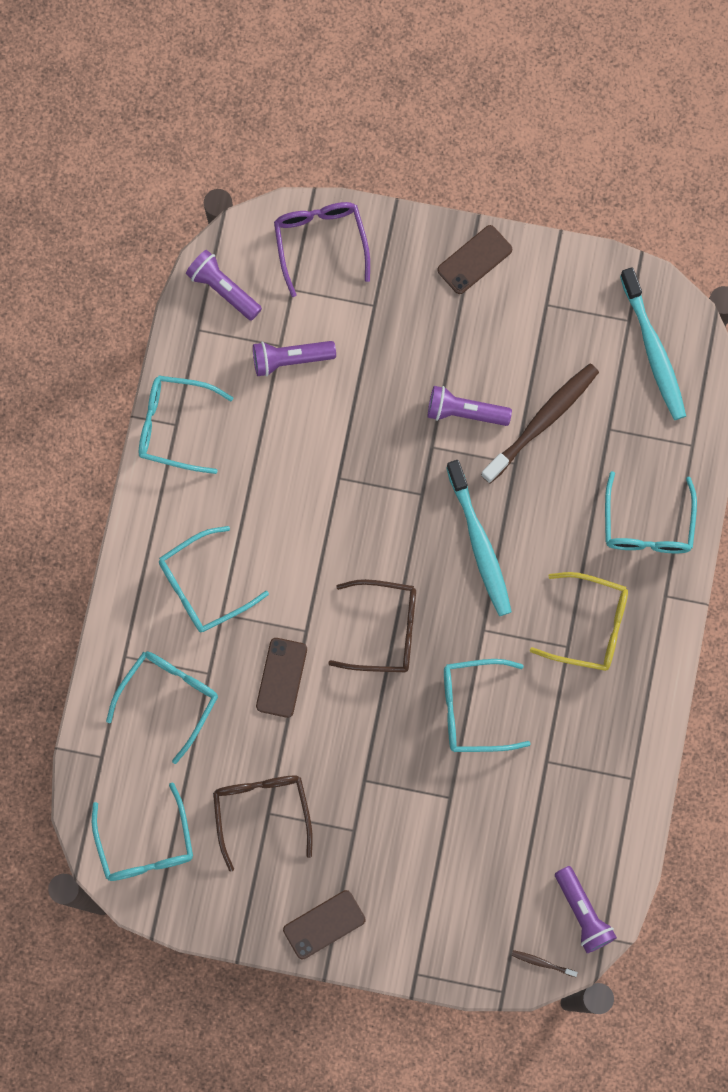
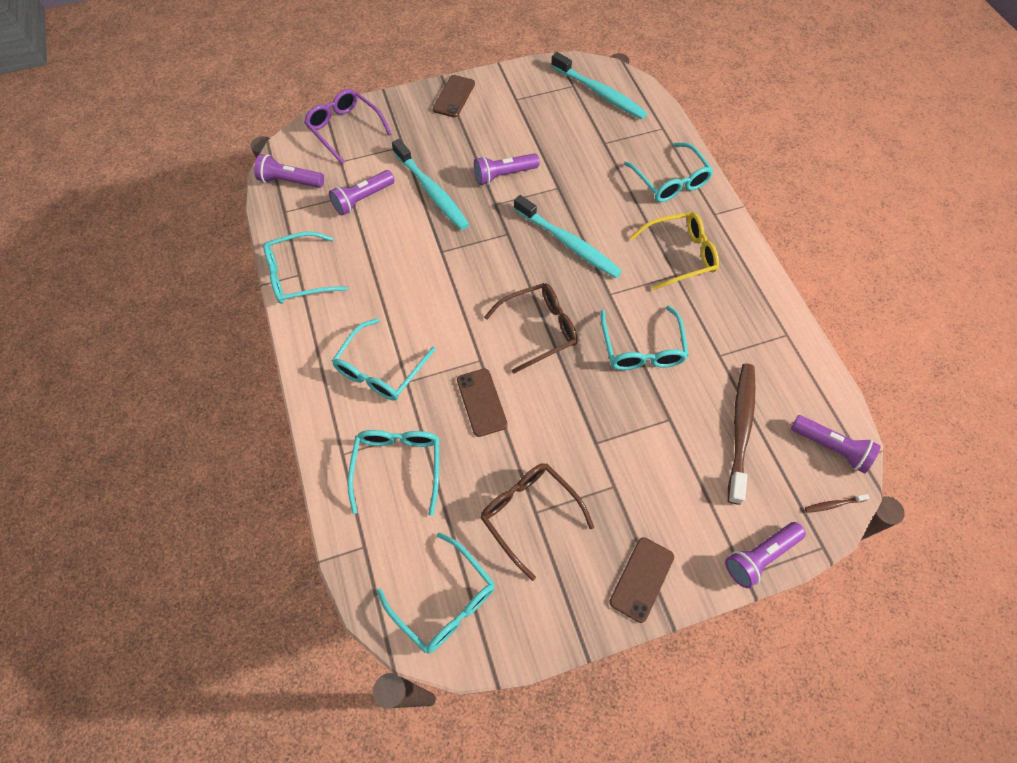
camera: 30 degrees left, 15 degrees down
turquoise glasses [444,659,531,752] -> turquoise glasses turned 60 degrees counterclockwise [600,305,689,370]
brown toothbrush [481,363,599,484] -> brown toothbrush moved to [728,364,755,505]
none -> turquoise toothbrush [392,139,470,230]
none -> purple flashlight [725,522,806,588]

